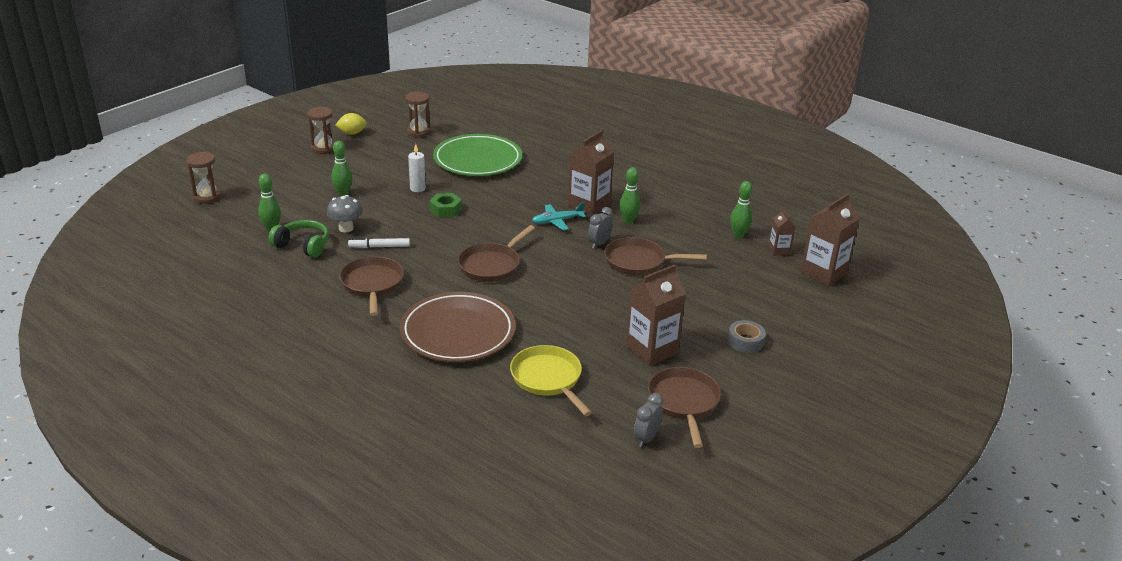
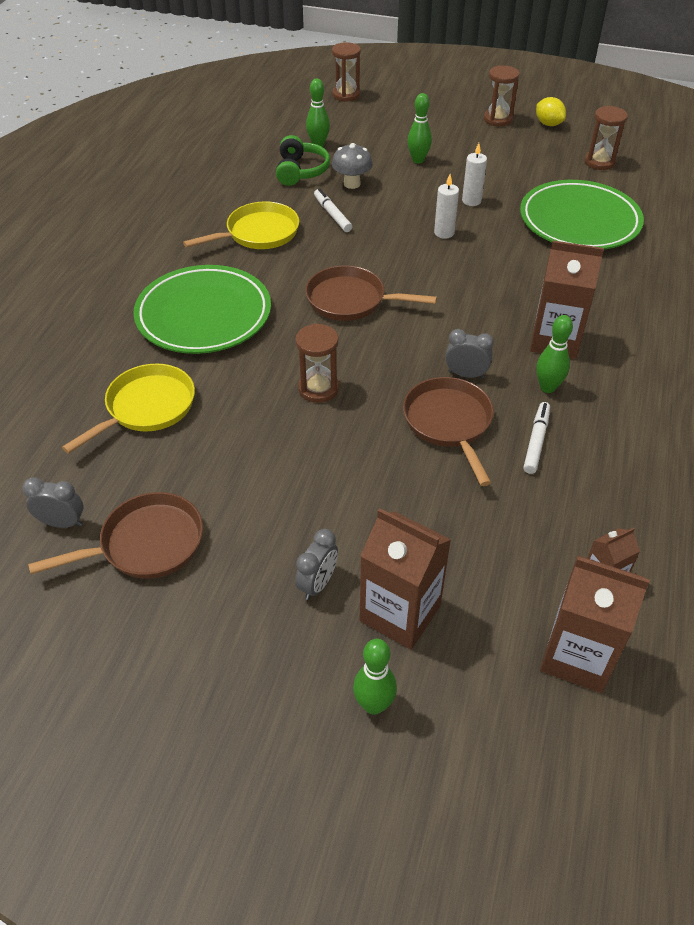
camera: 70 degrees right, 15 degrees up
brown pan [339,256,404,316] -> yellow pan [183,201,299,249]
brown plate [400,292,516,362] -> green plate [133,265,271,354]
green nut [429,193,462,217] -> white candle [434,174,459,239]
turquoise plane [532,202,586,230] -> none
brown carton [626,265,686,366] -> brown carton moved to [360,508,451,650]
grey tape [728,320,766,353] -> grey clock [295,529,338,600]
green bowling pin [730,181,752,238] -> green bowling pin moved to [353,639,397,715]
none -> brown hourglass [295,324,339,403]
none -> white marker [523,402,550,474]

